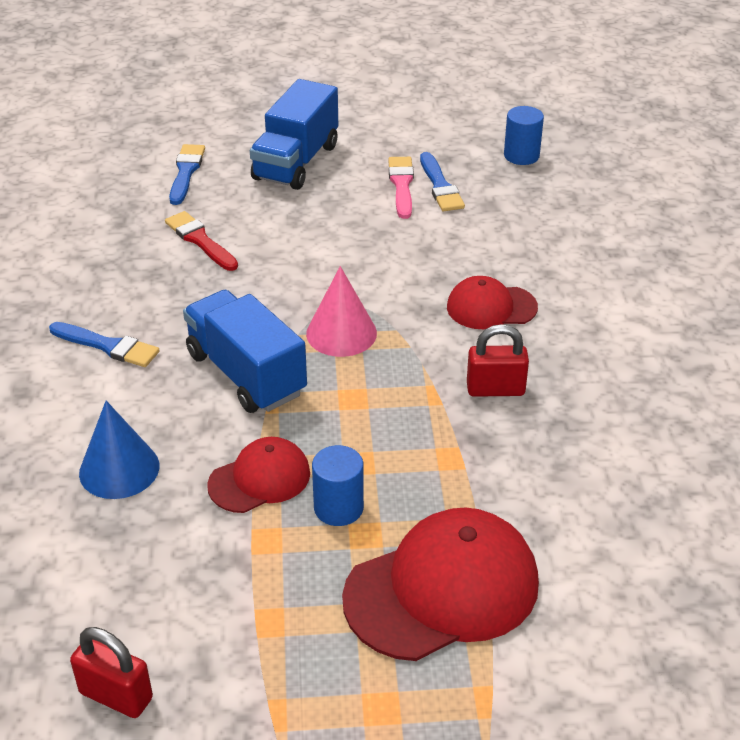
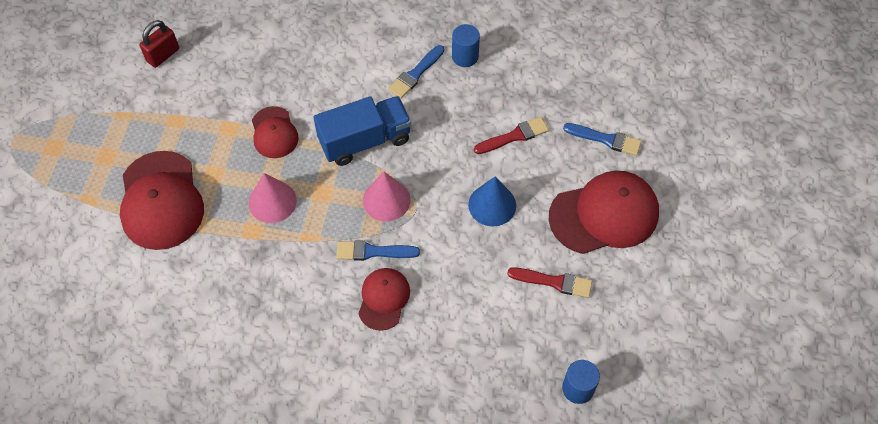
camera: 105 degrees right, 20 degrees up
blue cone [79,401,159,499] -> blue cone moved to [468,176,516,227]
blue truck [250,79,338,190] -> red cap [549,171,659,254]
blue cylinder [312,445,364,526] -> blue cylinder moved to [452,24,480,67]
pink brush [388,157,414,219] -> red brush [507,267,592,298]
blue brush [420,152,465,212] -> blue brush moved to [336,241,420,261]
red padlock [467,324,529,397] -> none
none -> pink cone [249,173,297,223]

